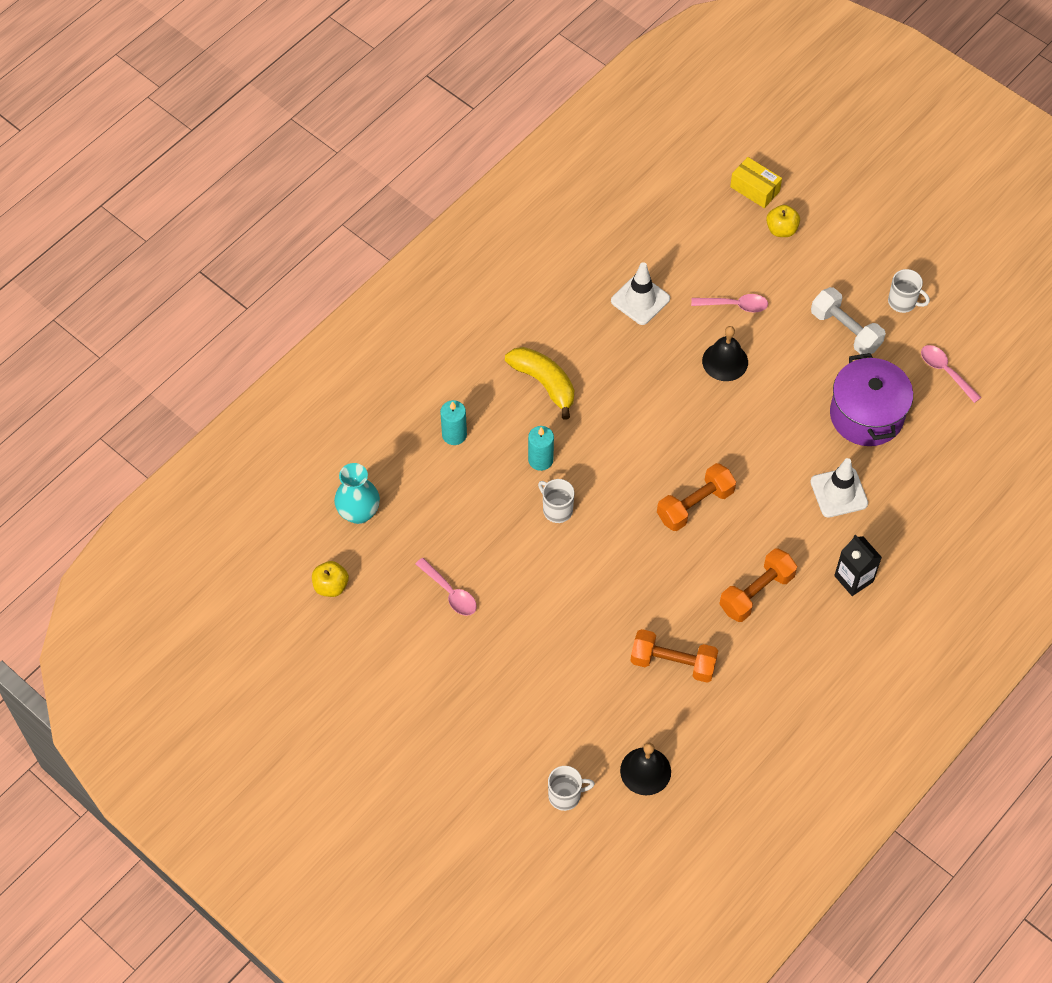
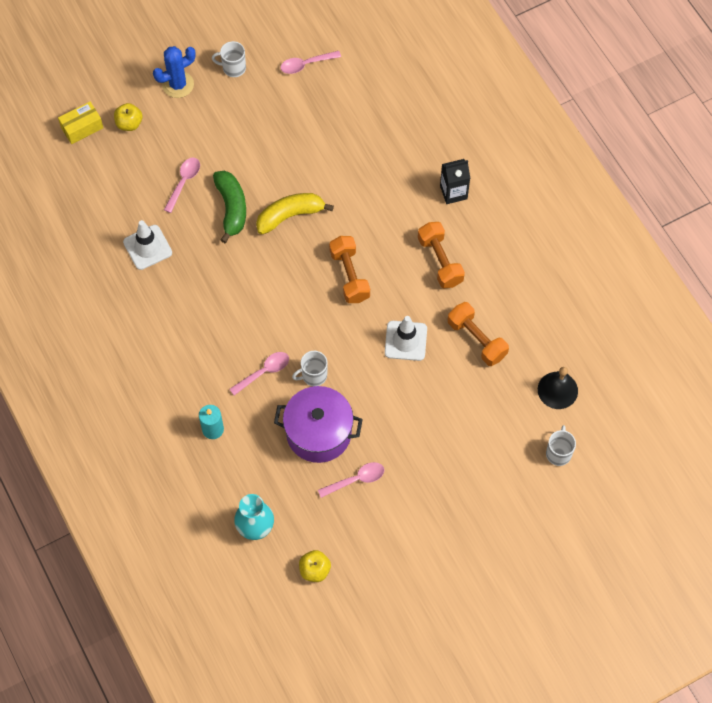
camera: 70 degrees left, 5 degrees up
yellow banana [505,347,574,420] -> yellow banana moved to [256,193,334,235]
turquoise candle [528,426,554,471] -> pink spoon [229,352,289,395]
orange dumbbell [631,629,718,683] -> orange dumbbell turned 75 degrees counterclockwise [448,302,509,366]
black bell [702,326,748,381] -> green banana [213,171,246,243]
white traffic cone [810,458,868,518] -> white traffic cone moved to [385,316,427,361]
white dumbbell [811,287,886,354] -> none
purple pot [830,353,913,446] -> purple pot moved to [274,386,363,463]
white mug [888,269,930,313] -> white mug turned 135 degrees counterclockwise [212,41,246,77]
none -> blue cactus [153,46,196,98]

